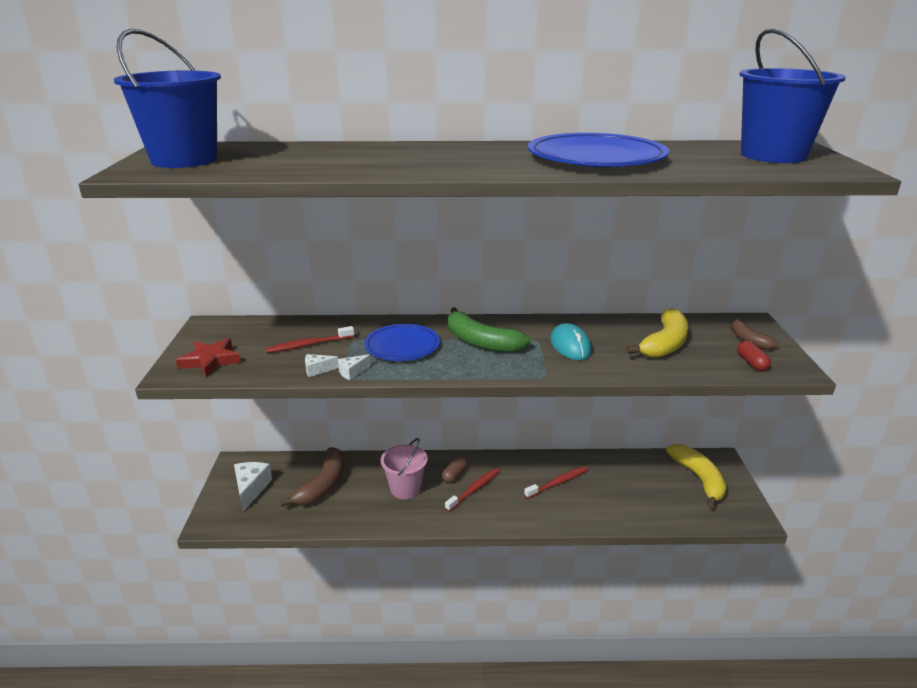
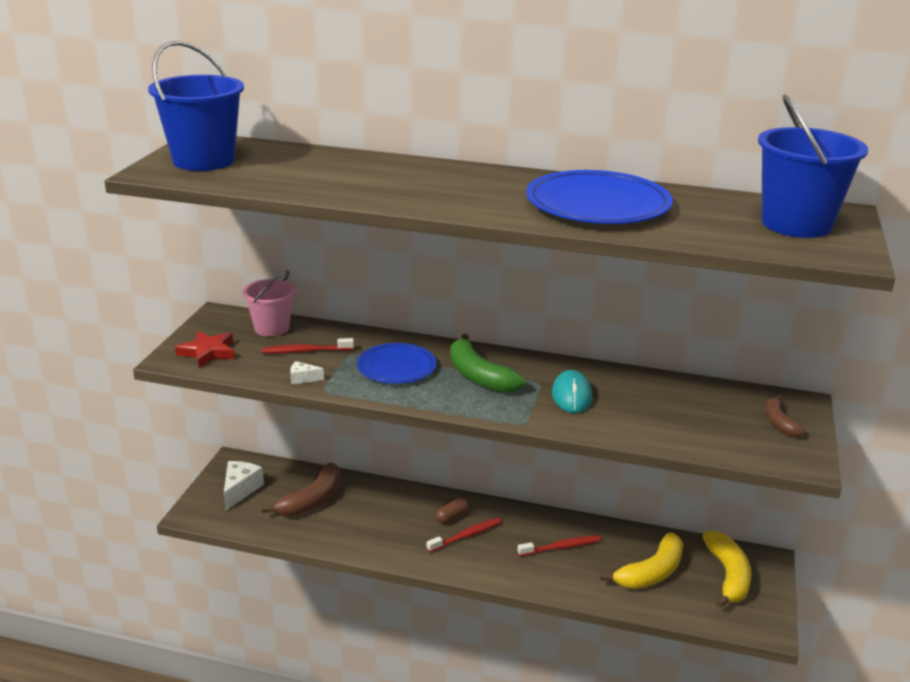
camera: 15 degrees right, 0 degrees up
white cheese [338,355,371,380] -> none
pink bucket [381,438,428,499] -> pink bucket moved to [243,270,296,337]
yellow banana [626,308,688,358] -> yellow banana moved to [600,532,683,589]
red capsule [737,341,771,371] -> none

